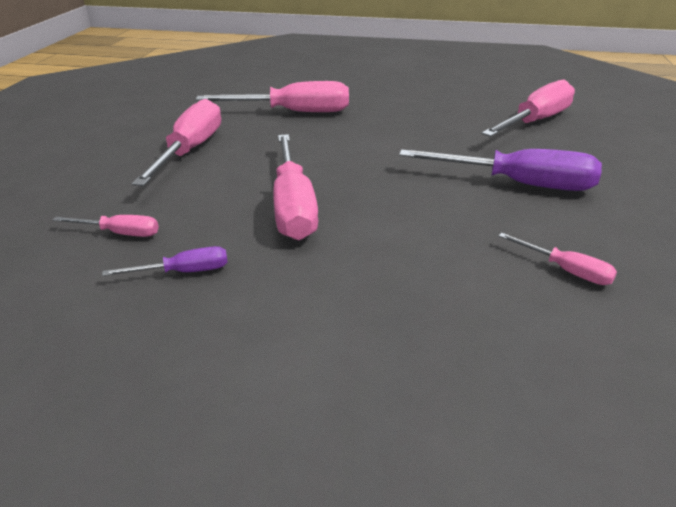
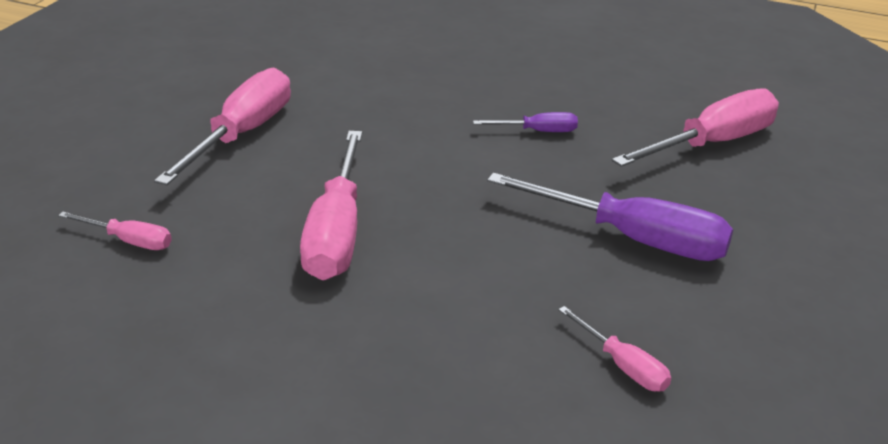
camera: 10 degrees right, 0 degrees up
purple screwdriver [102,246,228,276] -> purple screwdriver moved to [473,112,578,132]
pink screwdriver [196,81,349,112] -> none

